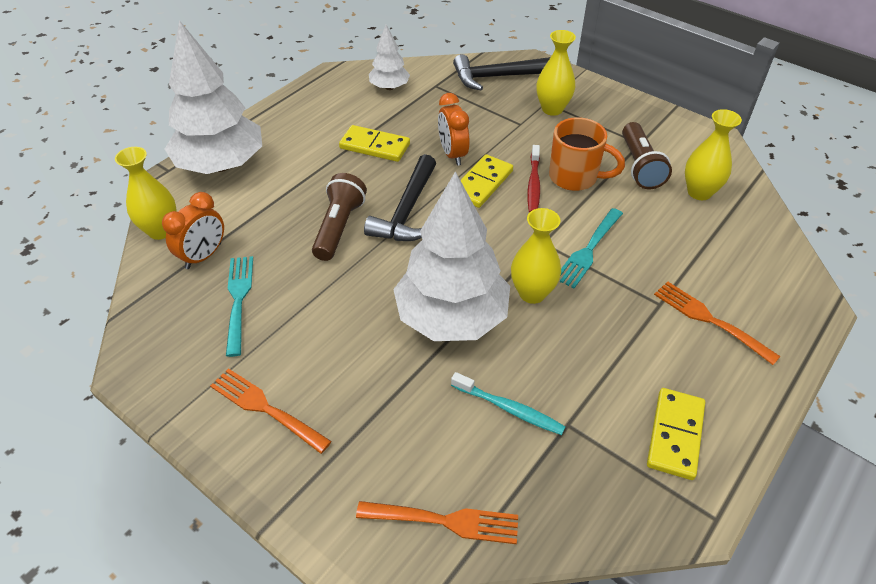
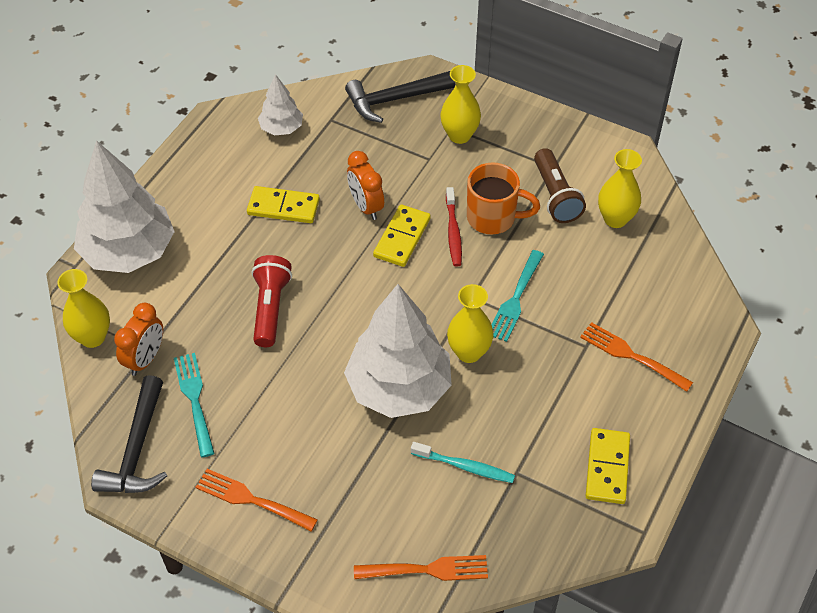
camera: 10 degrees left, 5 degrees up
brown flashlight [312,173,367,261] -> red flashlight [252,255,292,347]
black hammer [364,154,436,241] -> black hammer moved to [91,375,167,493]

